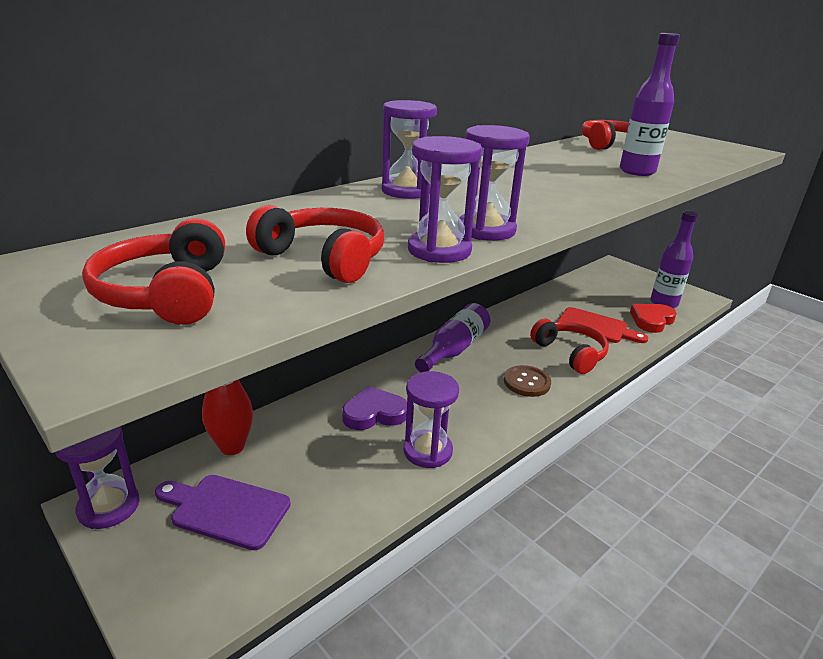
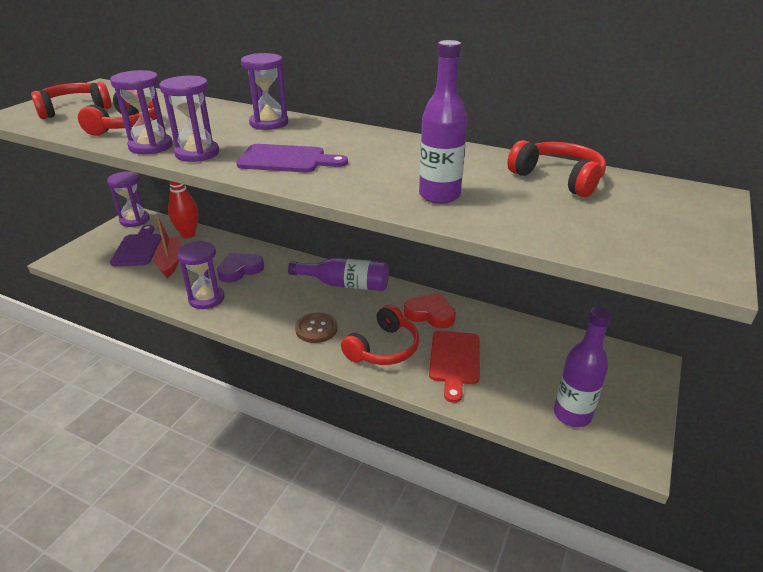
camera: 70 degrees right, 5 degrees up
purple heart [342,386,407,430] -> purple heart turned 90 degrees counterclockwise [217,253,264,283]
red heart [630,304,677,333] -> red heart moved to [404,293,456,329]
none -> red boat [154,215,182,278]
none -> purple cutting board [236,144,348,173]

